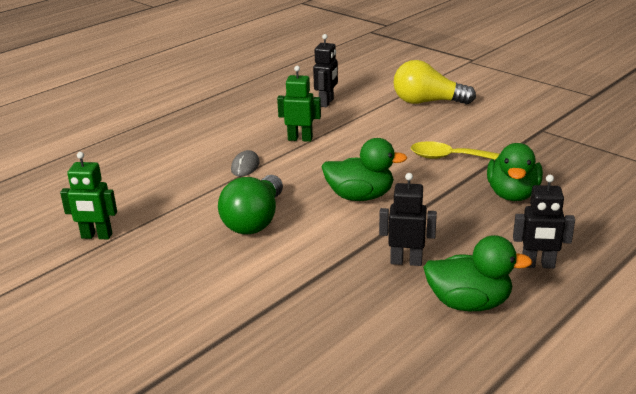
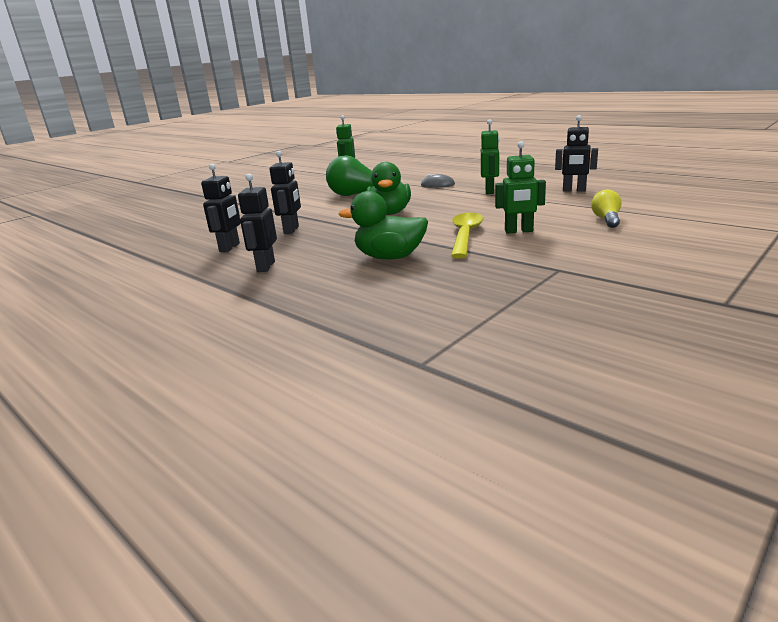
camera: 90 degrees right, 5 degrees down
yellow light bulb [393,60,476,104] -> yellow light bulb [591,190,621,228], size x0.55
green duck [423,235,533,311] -> black robot [201,164,241,252]
none -> green robot [495,141,546,234]

